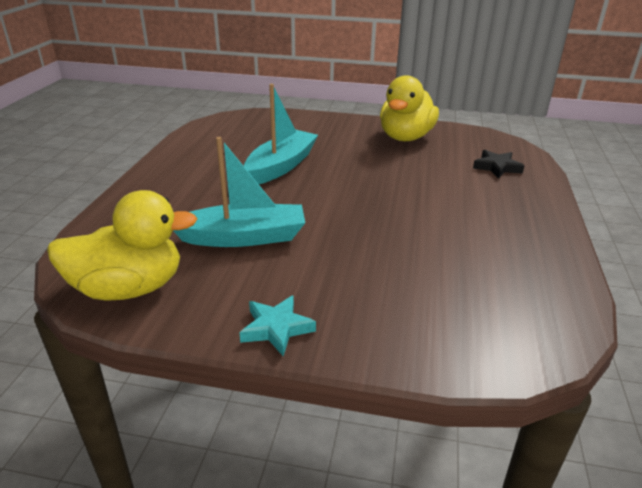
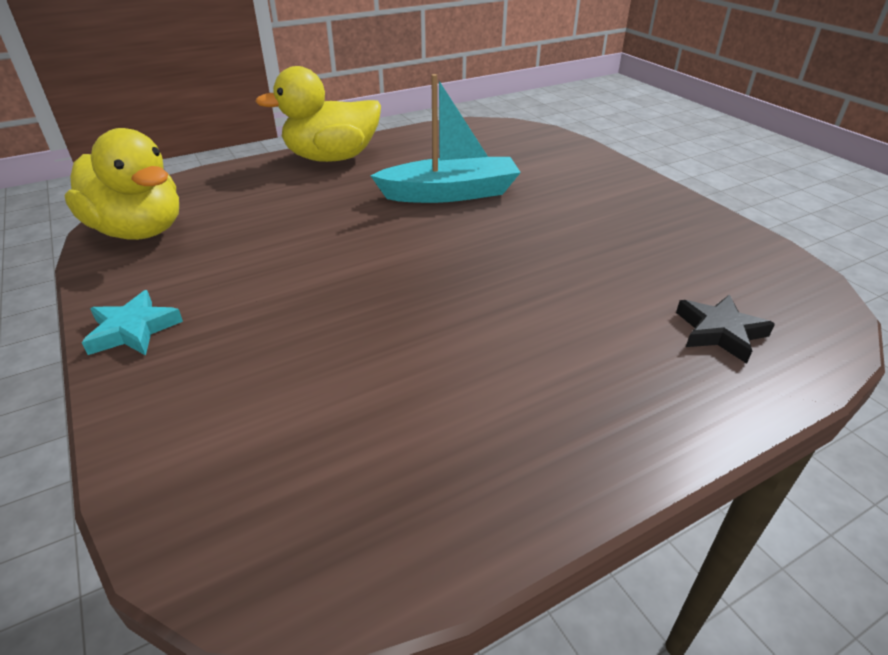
camera: 50 degrees right, 5 degrees up
turquoise boat [173,137,305,247] -> none
yellow duck [380,75,439,141] -> yellow duck moved to [255,66,381,162]

